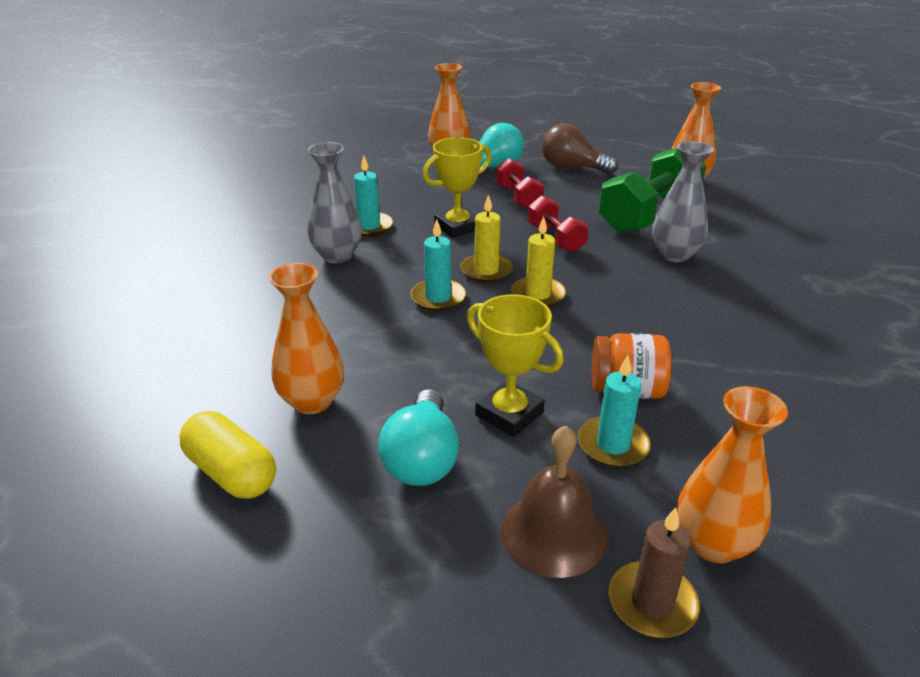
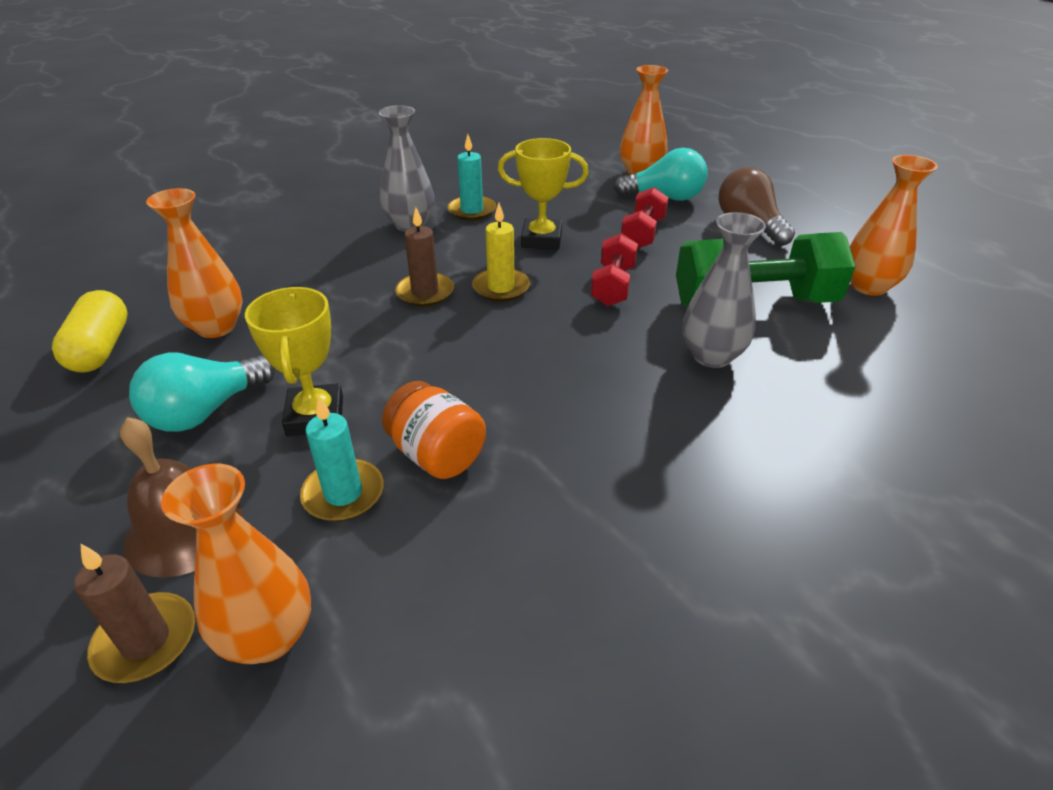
camera: 40 degrees right, 5 degrees up
turquoise candle [410,219,466,311] -> brown candle [395,207,454,307]
yellow candle [511,216,566,307] -> none

